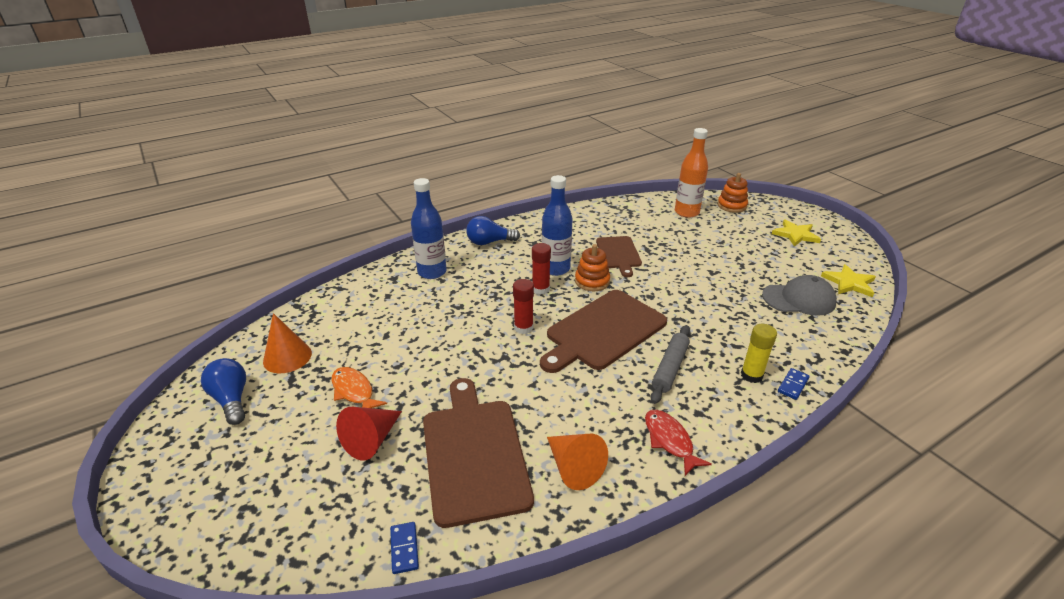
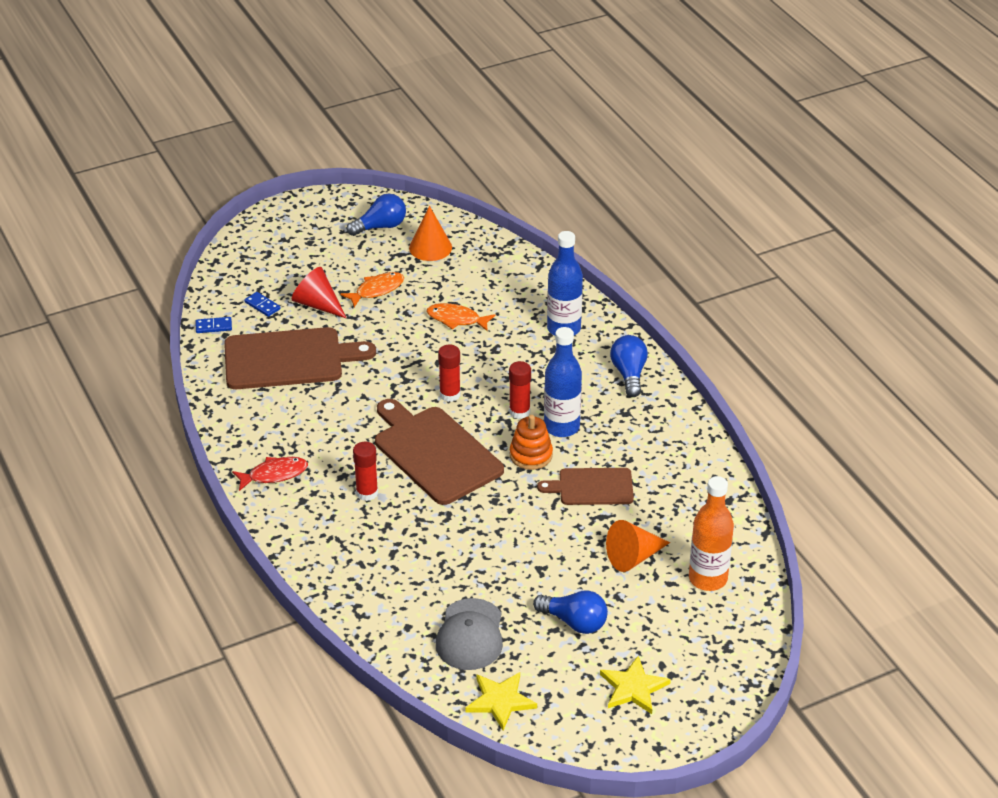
camera: 95 degrees right, 5 degrees up
orange cone [547,434,608,490] -> orange cone moved to [606,520,670,572]
grey rolling pin [651,325,690,404] -> red glue stick [353,442,378,501]
orange stacking toy [717,173,748,213] -> none
yellow glue stick [741,324,777,383] -> none
blue domino [778,368,810,400] -> blue domino moved to [245,292,281,317]
none -> orange fish [427,303,495,331]
none -> blue light bulb [533,590,608,634]

